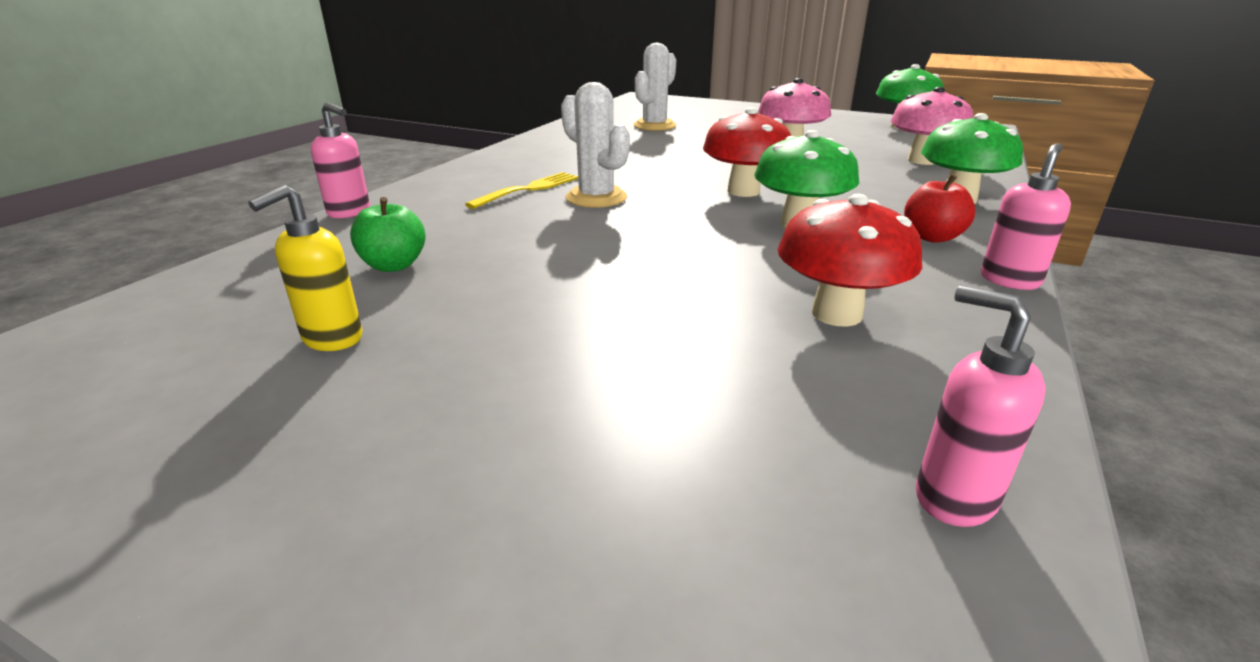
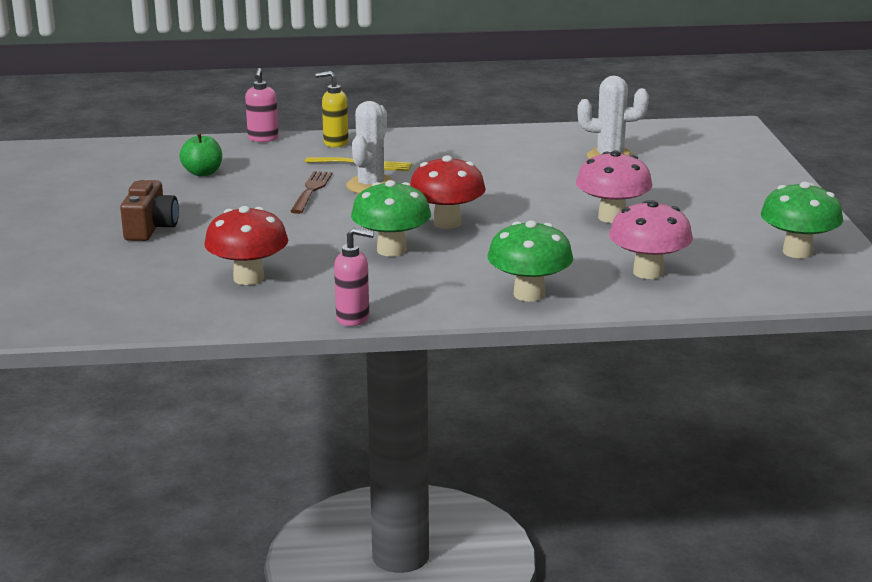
camera: 60 degrees right, 5 degrees down
yellow soap dispenser [248,185,362,351] -> yellow soap dispenser moved to [316,71,349,147]
red apple [904,174,975,243] -> none
pink soap dispenser [916,286,1046,527] -> none
none -> brown camera [120,180,179,241]
none -> brown fork [290,171,333,214]

